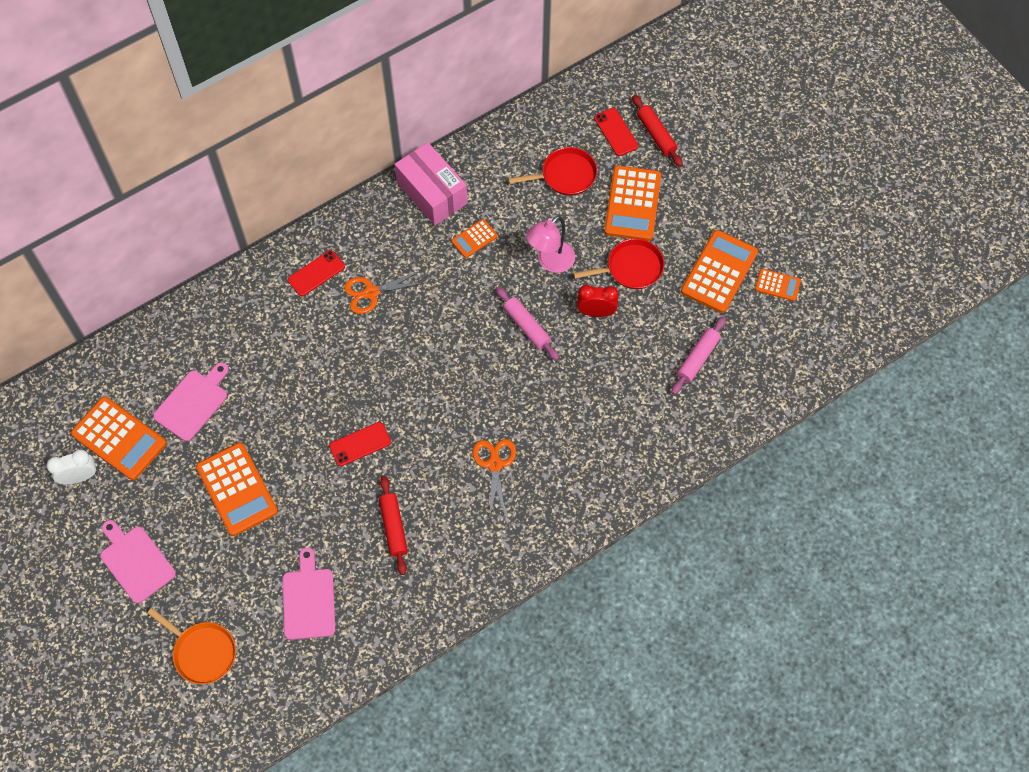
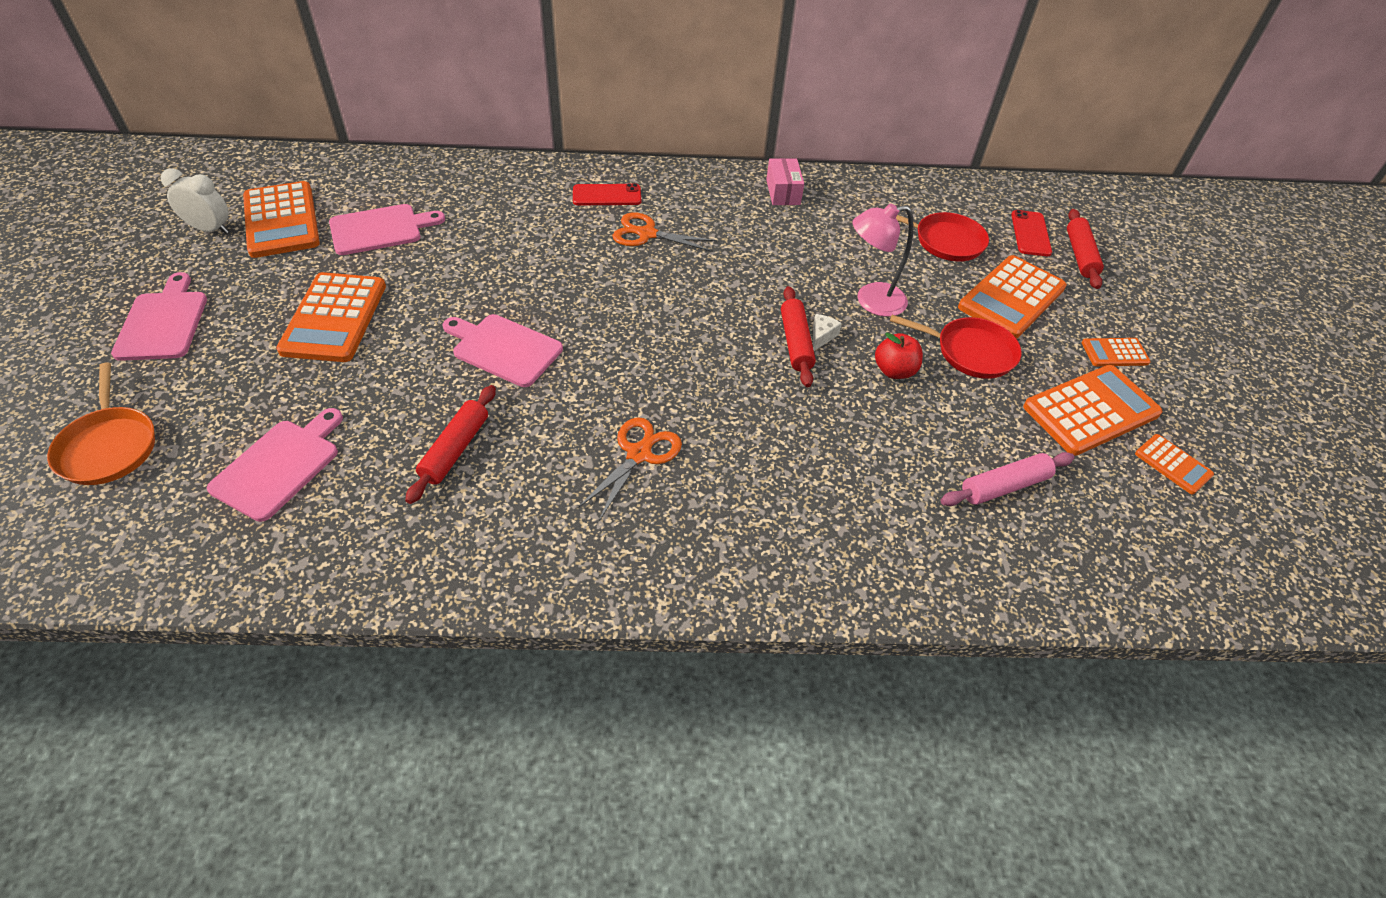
camera: 30 degrees right, 15 degrees down
red phone [329,422,391,466] -> pink cutting board [442,314,563,387]
pink box [394,142,468,225] -> pink box [766,158,804,205], size x0.56
orange calculator [451,219,498,258] -> orange calculator moved to [1081,338,1151,366]
pink rolling pin [496,287,559,360] -> red rolling pin [781,286,816,387]
red clock [577,285,618,317] -> red apple [875,333,923,379]
none -> white cheese [813,314,842,351]

